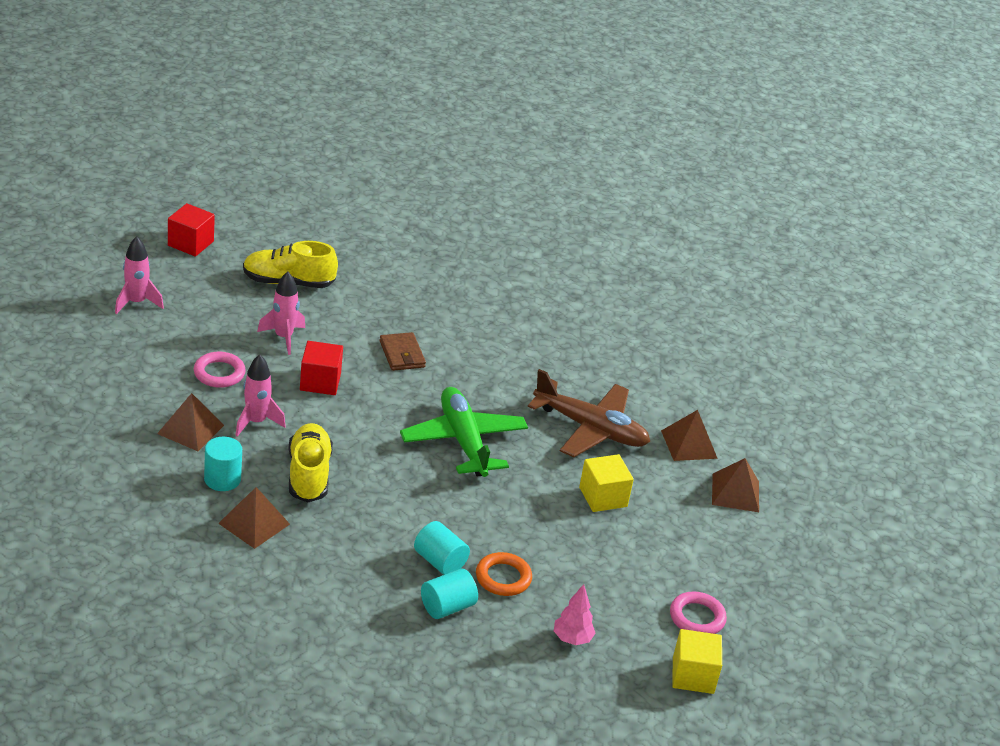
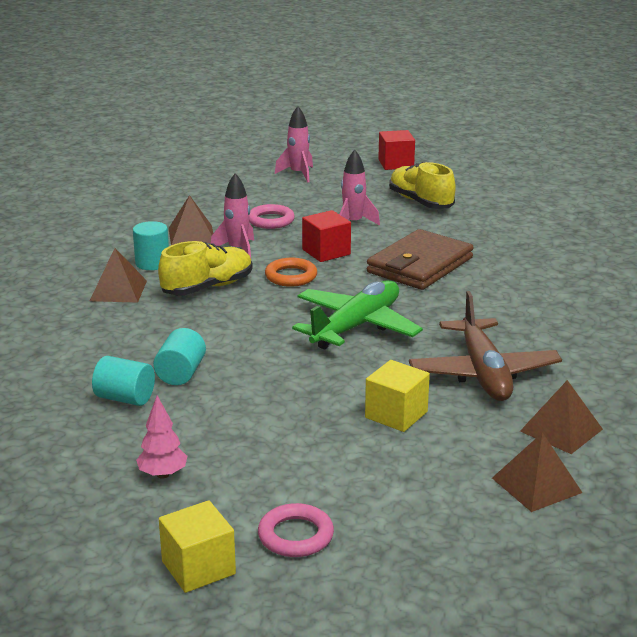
camera: 60 degrees right, 10 degrees down
brown wallet [380,332,426,371] -> brown wallet [367,229,474,290], size x1.86
orange ring [476,552,532,596] -> orange ring moved to [265,258,317,287]

